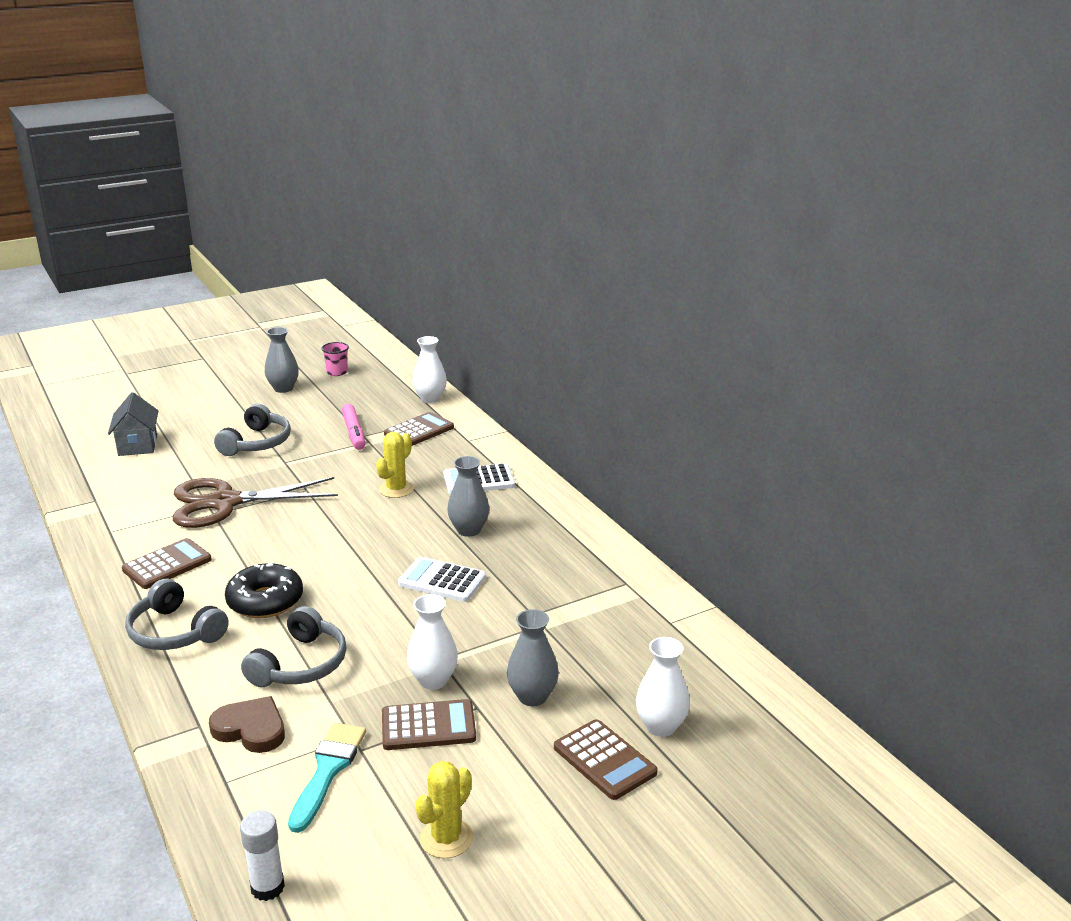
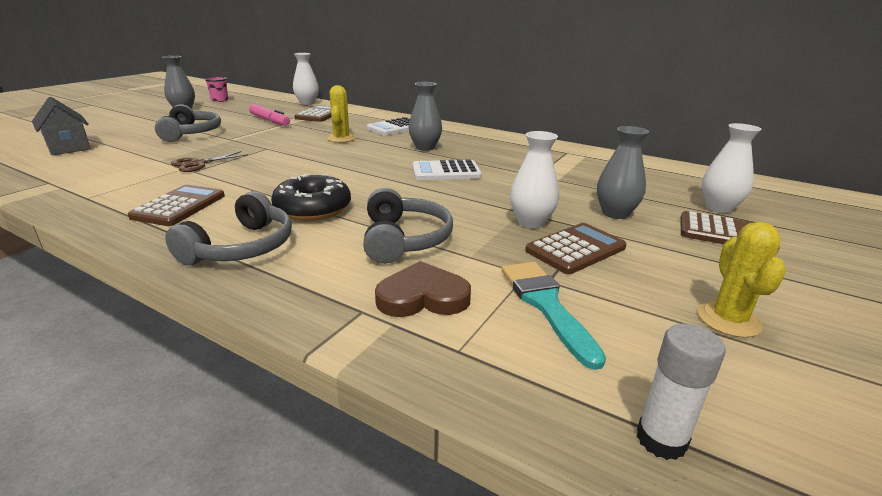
camera: 30 degrees left, 0 degrees up
grey headphones [125,579,229,650] -> grey headphones turned 75 degrees counterclockwise [165,191,292,265]
brown scissors [173,477,338,528] -> brown scissors [171,151,249,172], size x0.47

